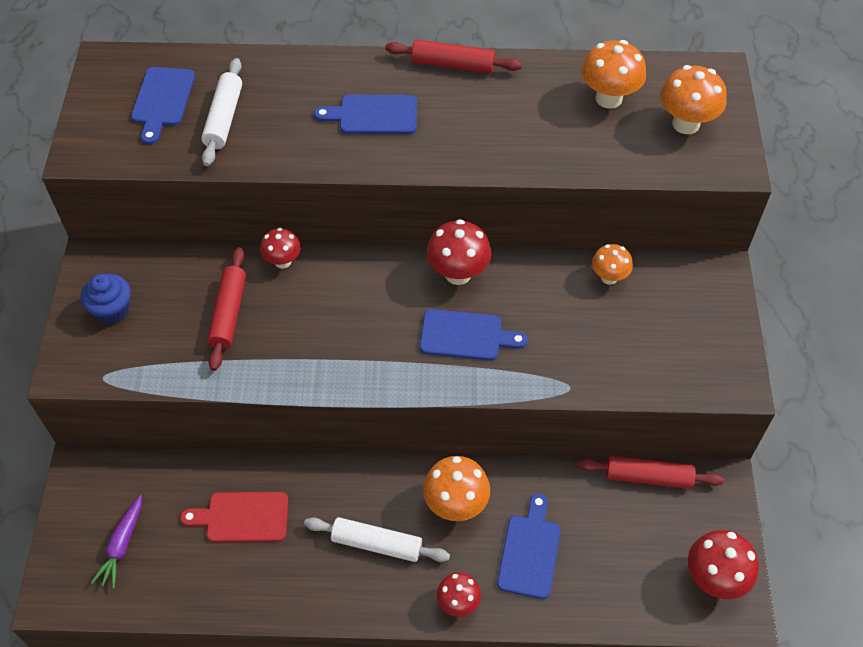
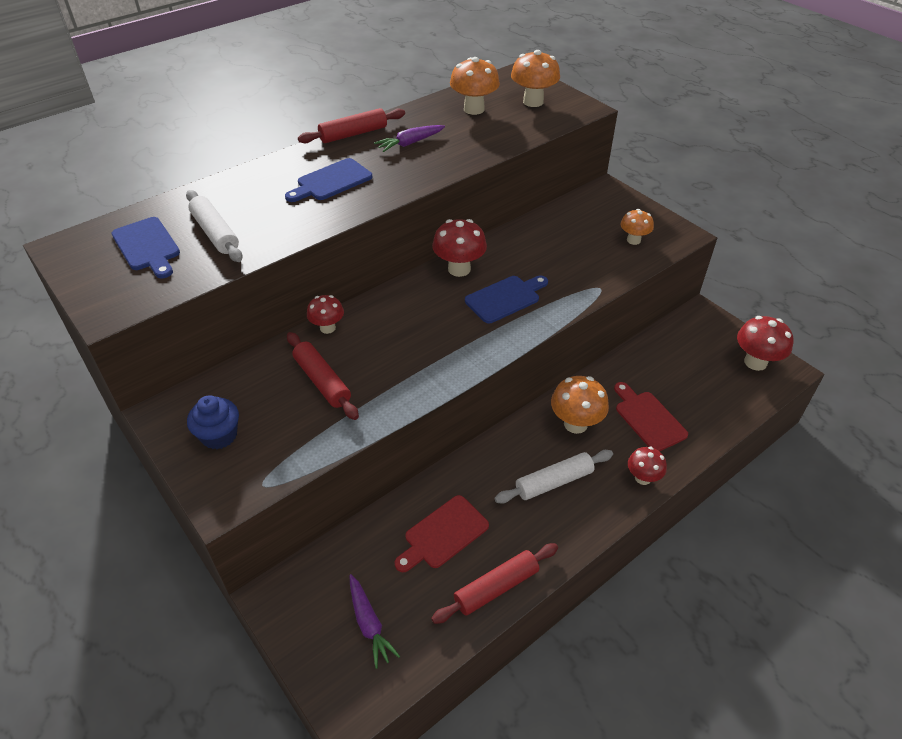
camera: 40 degrees left, 10 degrees down
blue cutting board [497,494,561,599] -> red cutting board [614,382,688,451]
red rolling pin [577,455,724,489] -> red rolling pin moved to [431,543,558,624]
orange mushroom [592,244,633,285] -> orange mushroom moved to [620,209,654,245]
none -> purple carrot [374,125,445,152]

